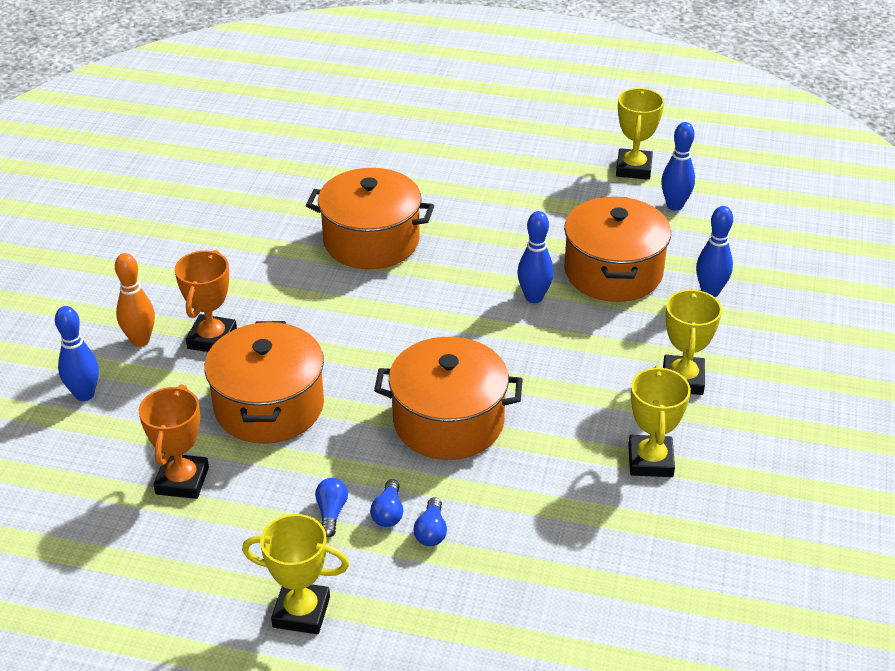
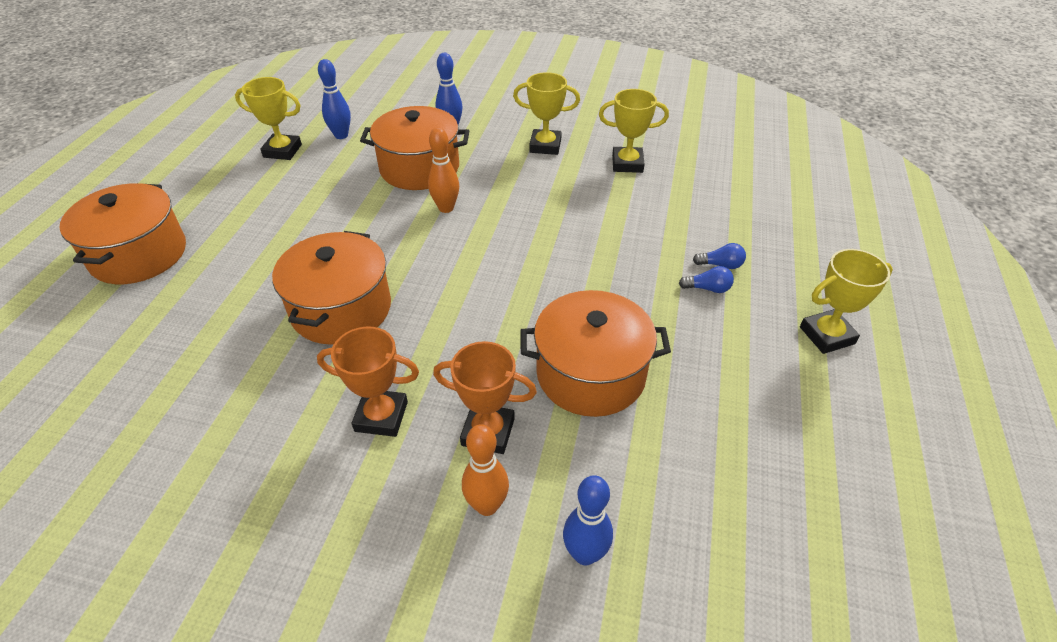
camera: 90 degrees left, 5 degrees up
orange trophy [139,384,209,499] -> orange trophy moved to [317,327,419,437]
yellow trophy [242,514,349,634] -> yellow trophy turned 60 degrees clockwise [800,249,893,354]
blue light bulb [315,478,348,538] -> none
orange pot [374,337,523,460] -> orange pot moved to [60,183,186,284]
blue bowling pin [517,211,554,303] -> orange bowling pin [428,127,459,213]

